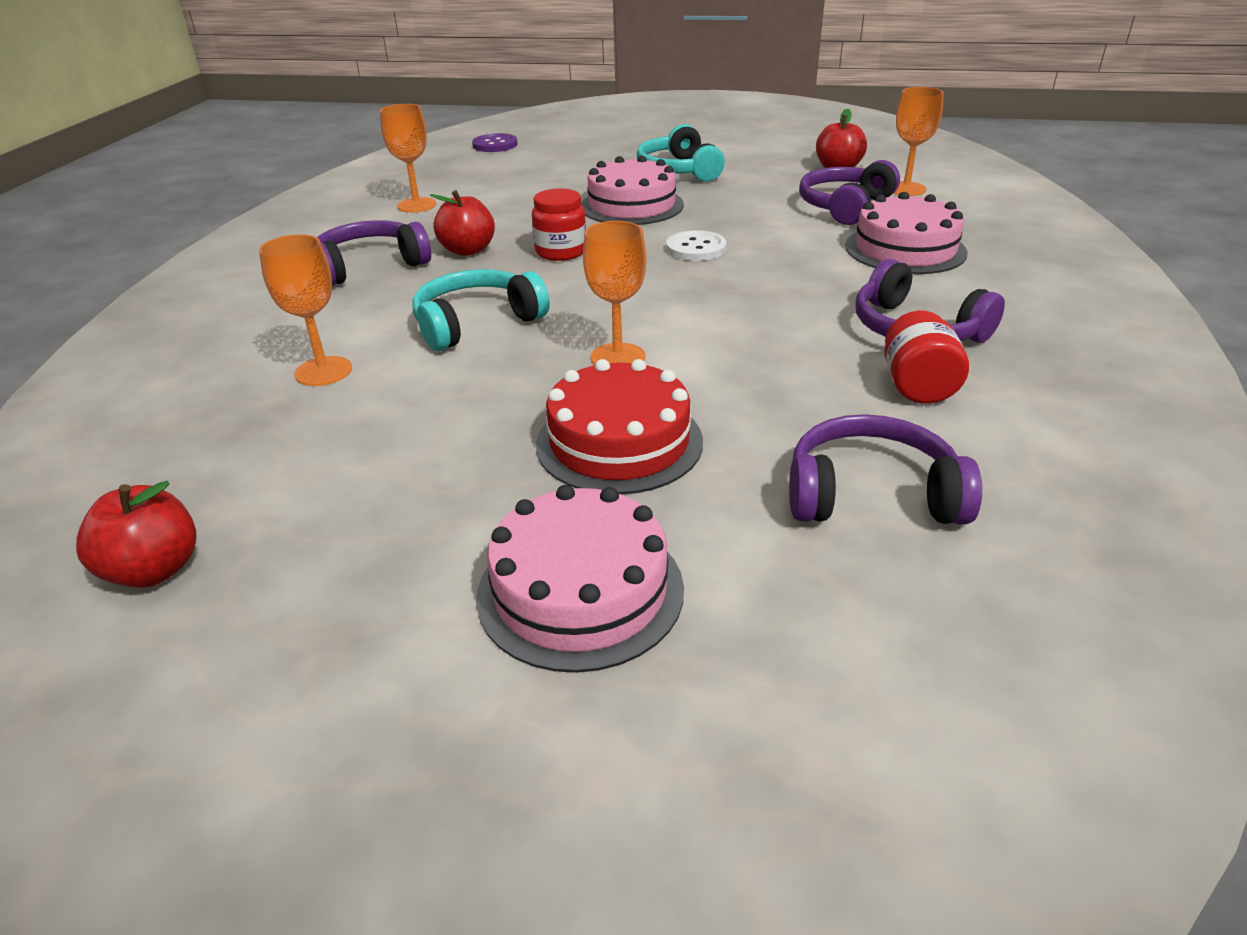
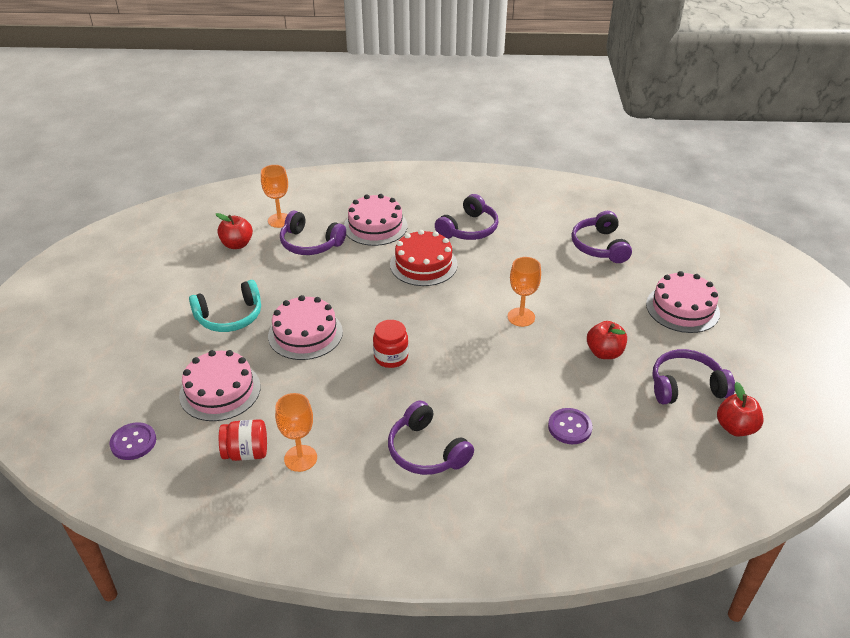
camera: 100 degrees left, 5 degrees up
orange goblet [259,234,352,386] -> purple button [548,408,592,444]
turquoise headphones [412,269,550,351] -> none
red apple [430,190,495,256] -> red apple moved to [587,321,627,359]
red cake [536,359,703,494] -> red cake moved to [390,230,458,286]
white button [666,230,727,261] -> none
red jar [884,311,969,404] -> red jar moved to [219,419,267,461]
none -> pink cake [179,350,260,421]
none -> purple headphones [652,349,735,404]

